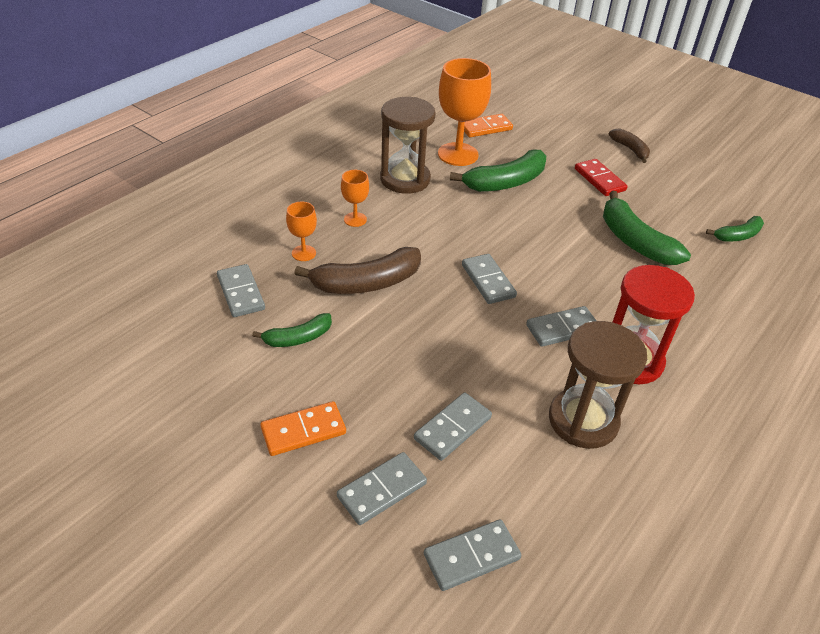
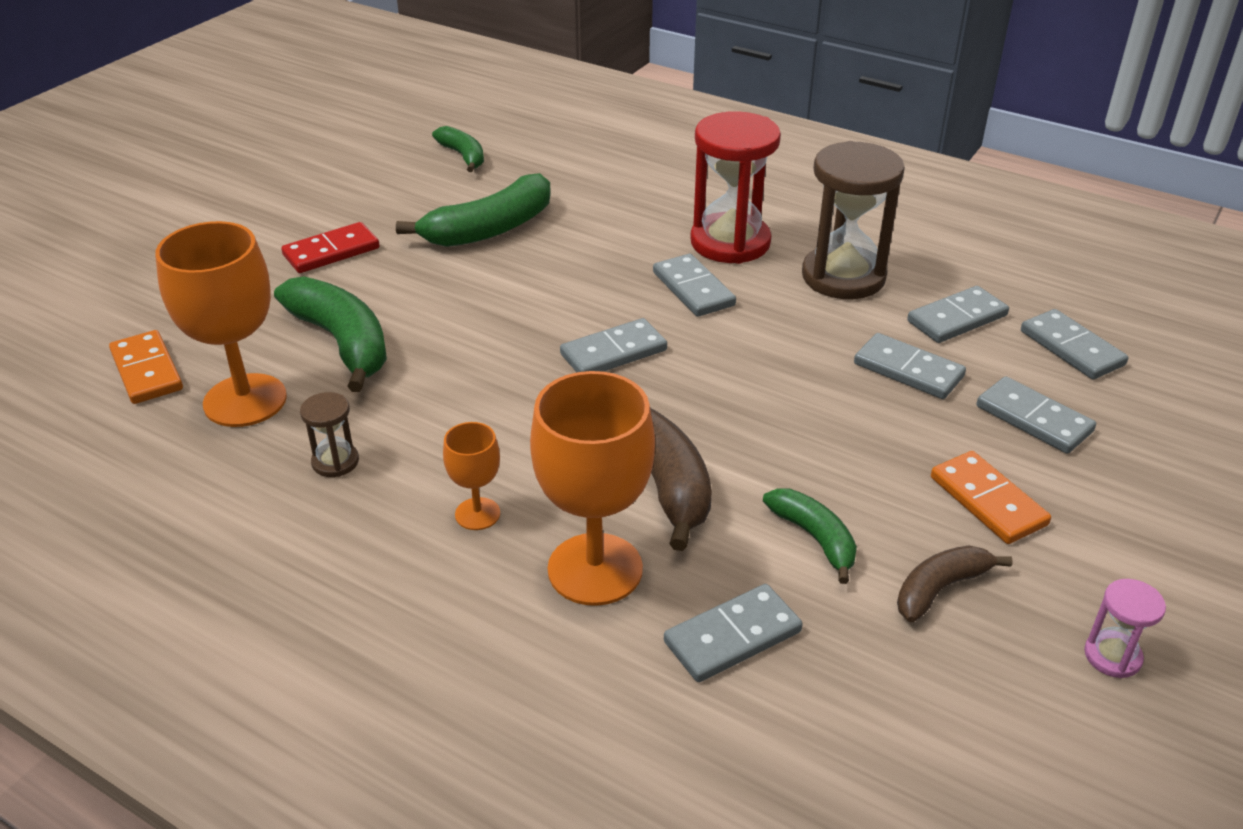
camera: 95 degrees left, 5 degrees down
orange goblet [286,202,317,261] -> orange goblet [530,371,655,606], size x2.00
brown hourglass [380,97,436,194] -> brown hourglass [300,392,359,477], size x0.46
brown banana [608,129,650,163] -> brown banana moved to [897,545,1013,622]
none -> grey domino [907,286,1009,343]
none -> pink hourglass [1084,579,1166,678]

